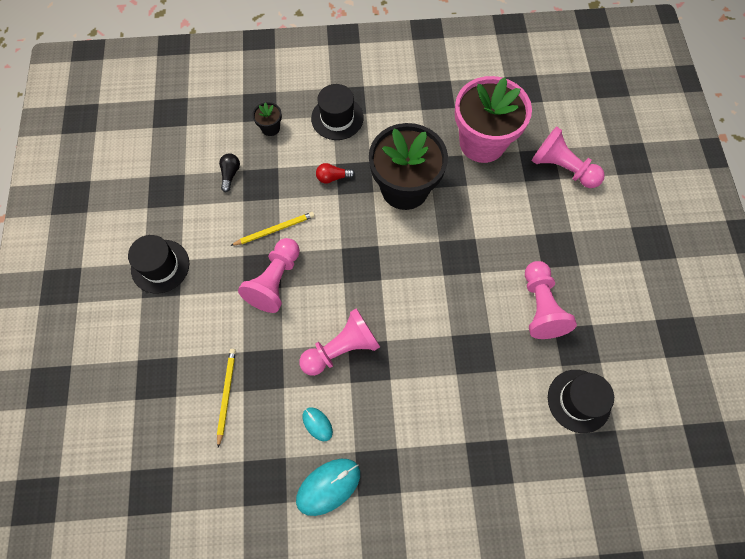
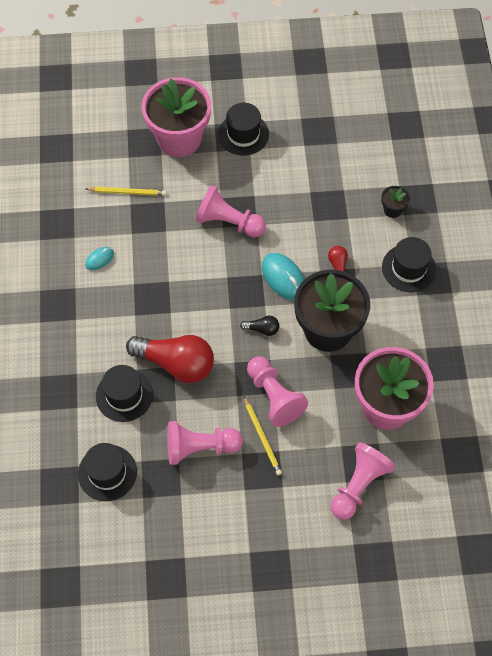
camera: 90 degrees right, 5 degrees down
black light bulb [219,153,240,192] -> black light bulb moved to [240,316,279,336]
yellow pencil [230,212,315,246] -> yellow pencil moved to [244,397,282,475]
turquoise mouse [296,459,360,516] -> turquoise mouse moved to [262,253,305,300]
pink pawn [299,308,380,376] -> pink pawn moved to [247,356,308,427]
none -> black hat [96,365,153,422]
none -> red light bulb [126,335,214,383]
none -> pink flower pot [142,77,211,157]

